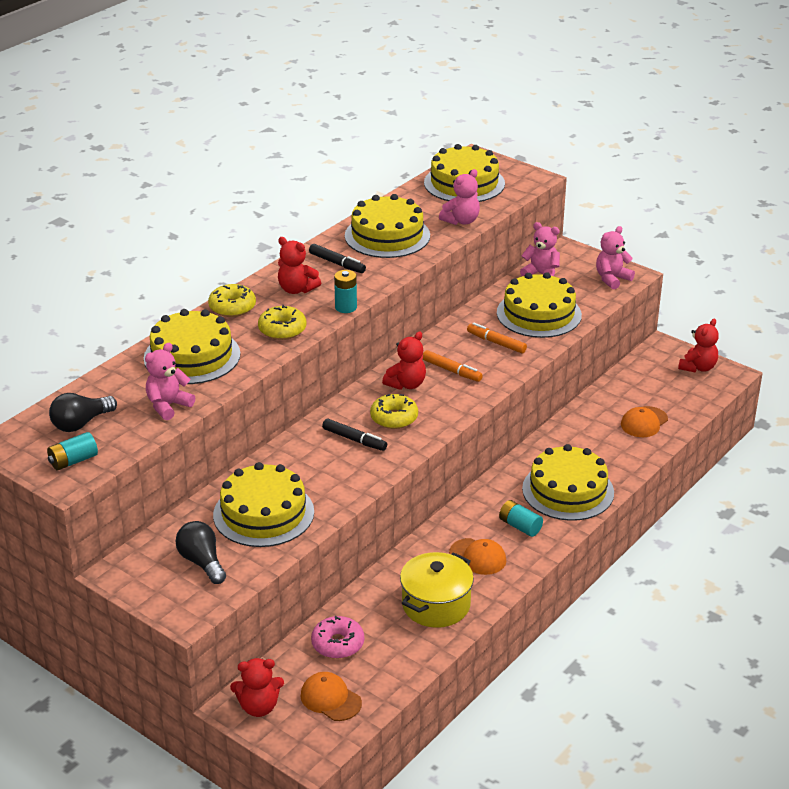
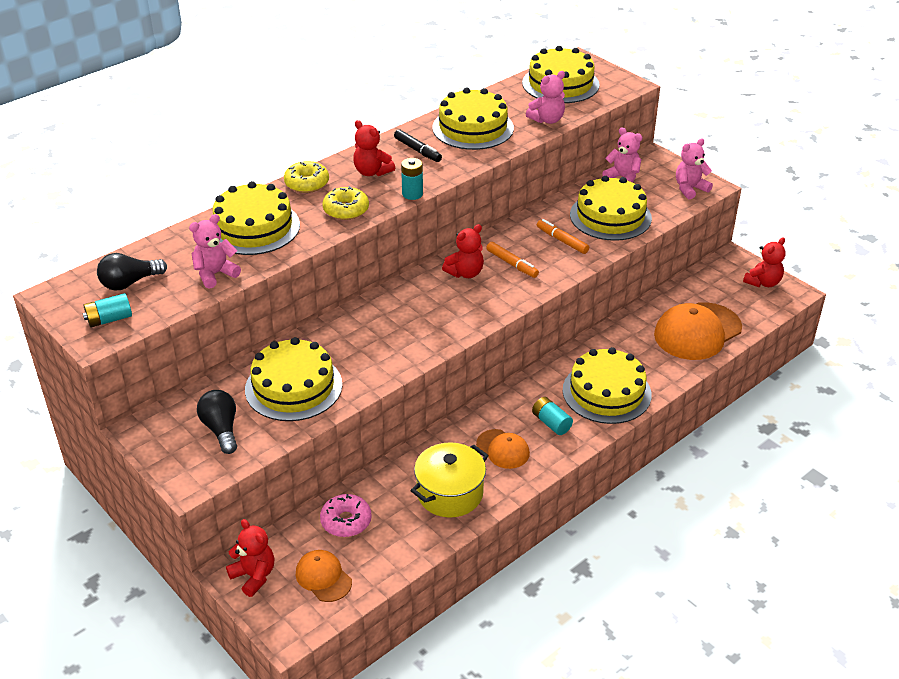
camera: 10 degrees right, 5 degrees up
red teddy bear [230,658,284,717] -> red teddy bear turned 135 degrees counterclockwise [226,519,274,597]
black marker [322,419,387,451] -> none
yellow donut [370,394,418,429] -> none
orange cap [621,406,668,437] -> orange cap [654,302,742,360], size x1.85

